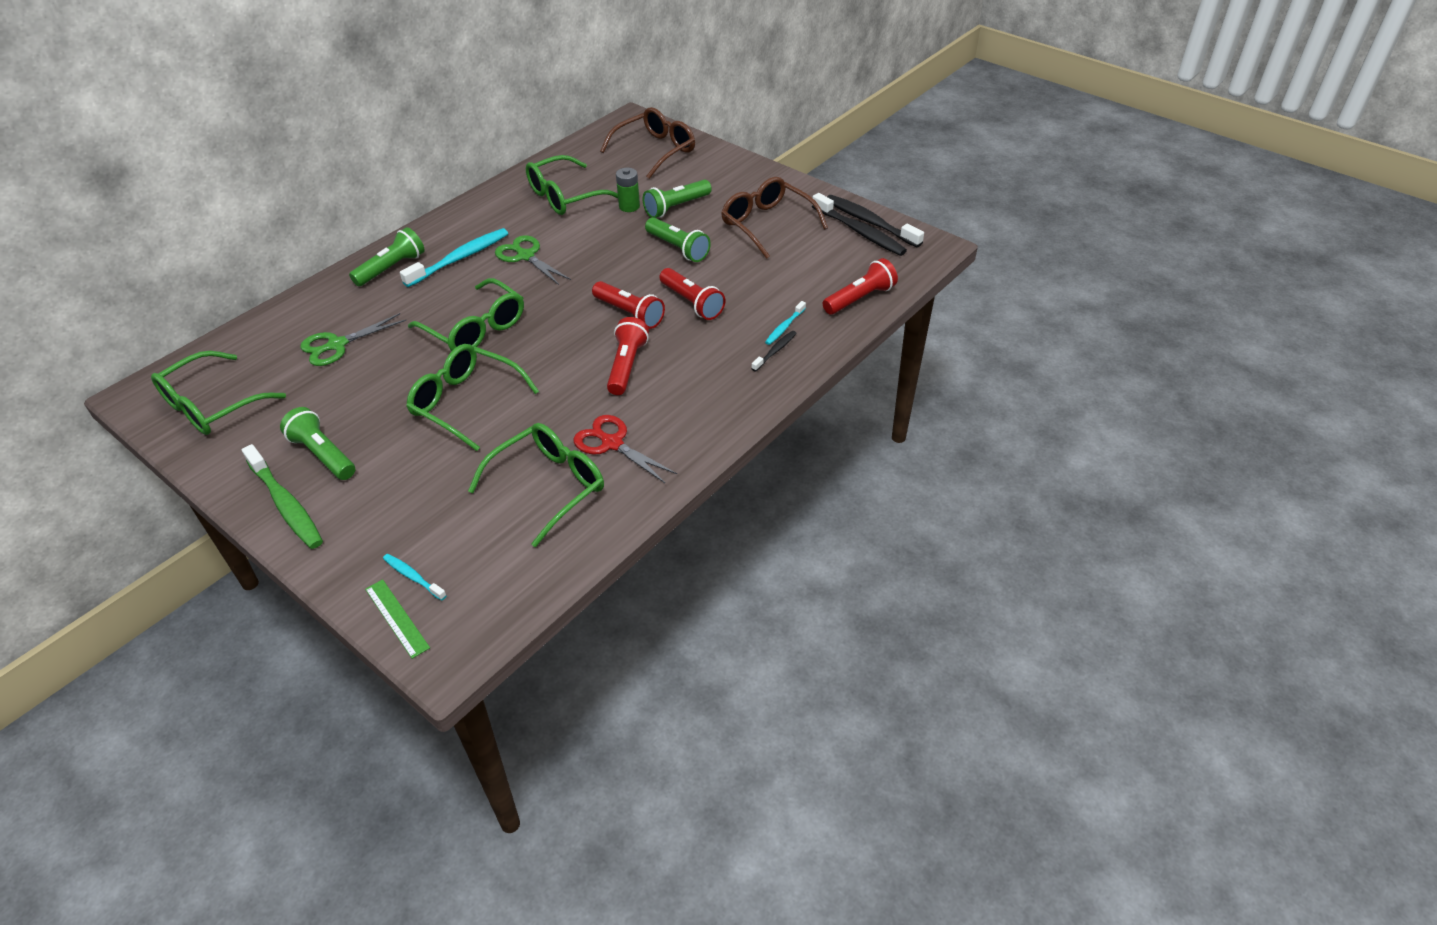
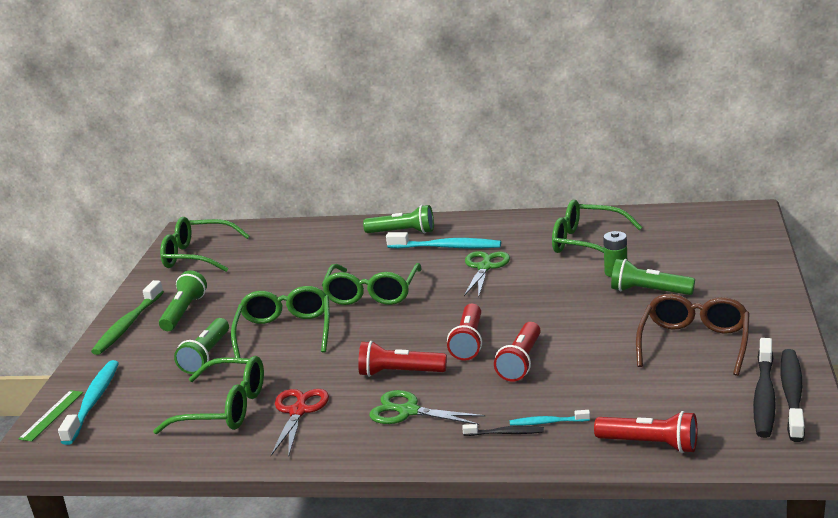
camera: 60 degrees right, 20 degrees down
green scissors [300,313,406,366] -> green scissors moved to [369,390,486,425]
turquoise toothbrush [383,554,447,601] -> turquoise toothbrush [58,360,119,445], size x1.92
brown glasses [600,107,695,179] -> none
red flashlight [607,317,649,395] -> red flashlight turned 150 degrees counterclockwise [358,341,447,377]
green flashlight [645,217,711,262] -> green flashlight moved to [174,318,229,374]

